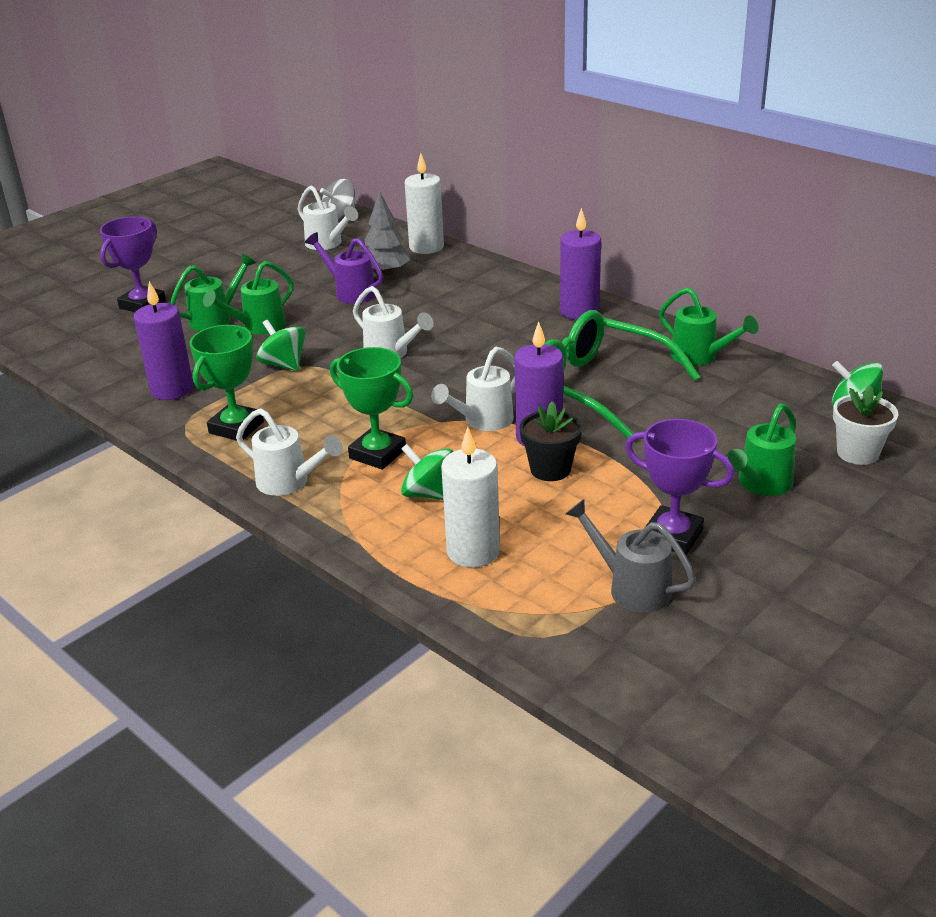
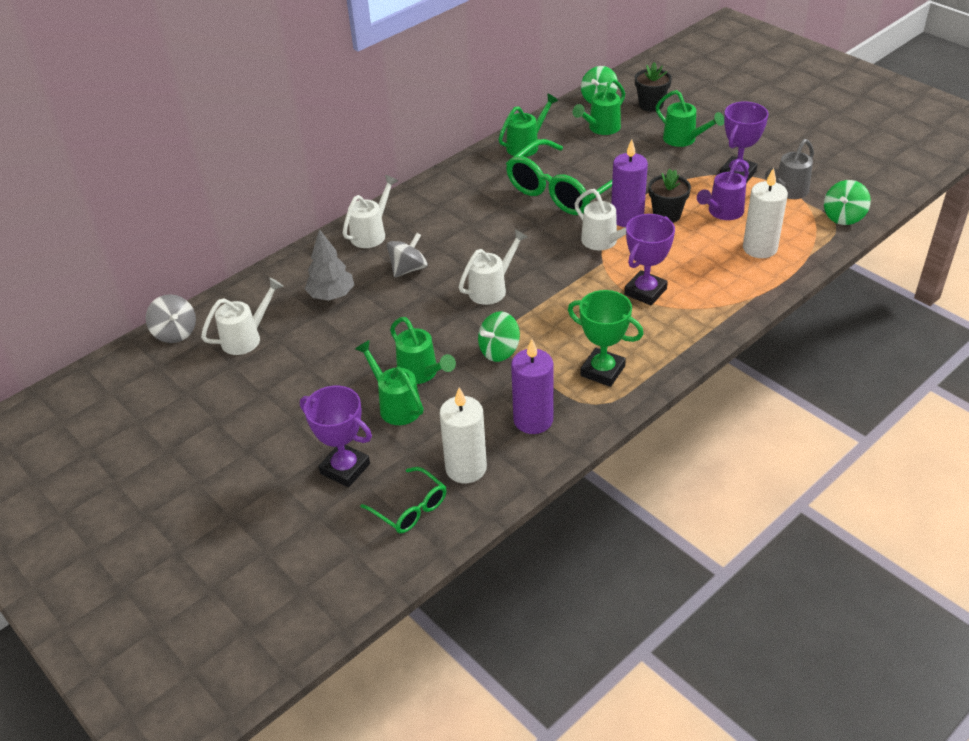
camera: 85 degrees left, 10 degrees up
white watering can [236,408,343,496] -> white watering can moved to [343,175,398,248]
purple watering can [305,232,383,304] -> purple watering can moved to [697,159,749,220]
green trophy [330,347,413,470] -> purple trophy [624,214,675,305]
green spinning top [401,444,453,500] -> green spinning top moved to [824,180,871,225]
white candle [405,153,444,254] -> white candle moved to [439,387,487,483]
purple candle [560,208,601,320] -> none
white flower pot [833,385,898,465] -> black flower pot [635,62,672,111]
none -> green glasses [360,467,447,533]
none -> grey spinning top [387,233,428,278]
none -> green watering can [573,79,625,135]

